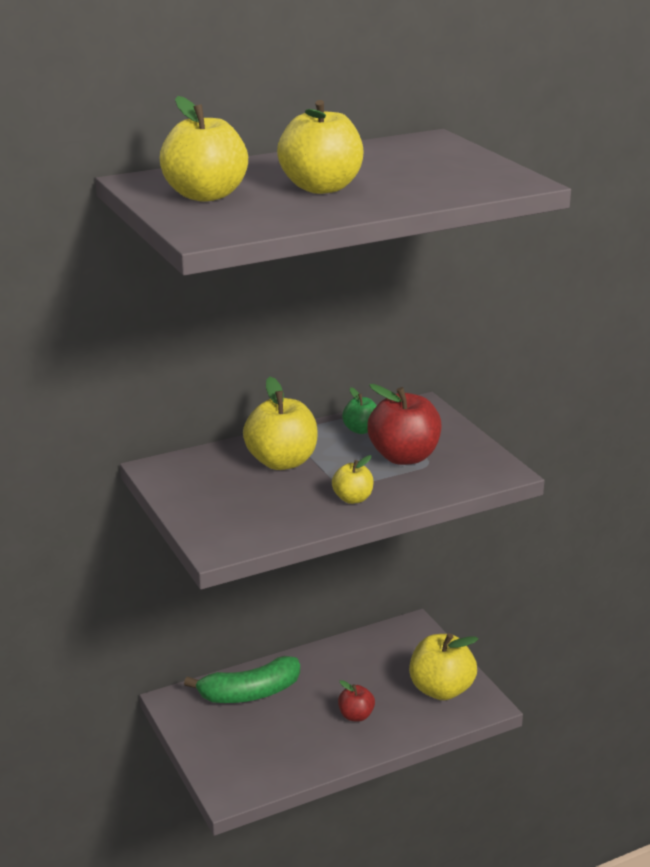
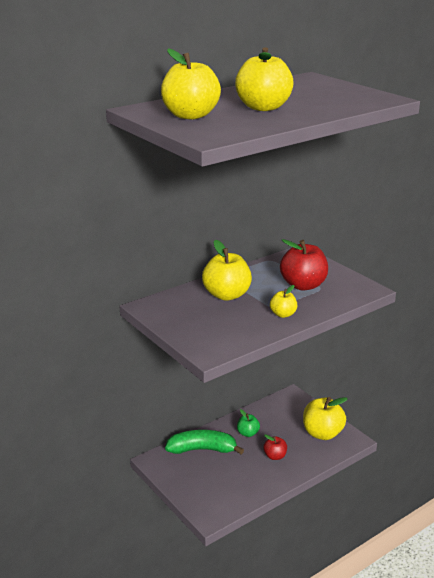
camera: 10 degrees left, 0 degrees up
green banana [184,656,300,703] -> green banana turned 150 degrees counterclockwise [165,430,244,454]
green apple [342,387,377,434] -> green apple moved to [237,409,260,437]

